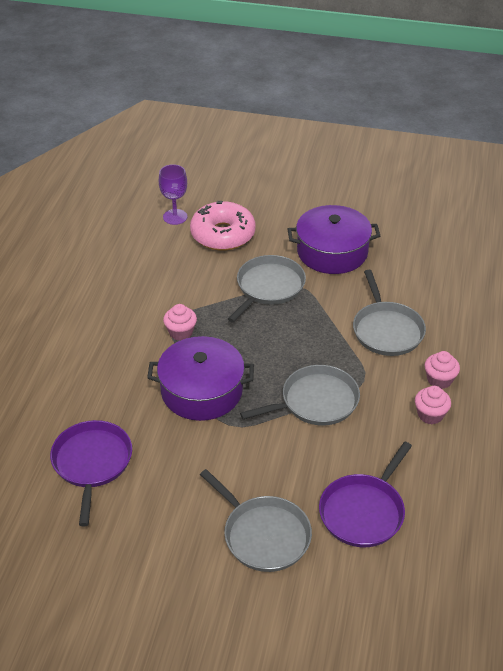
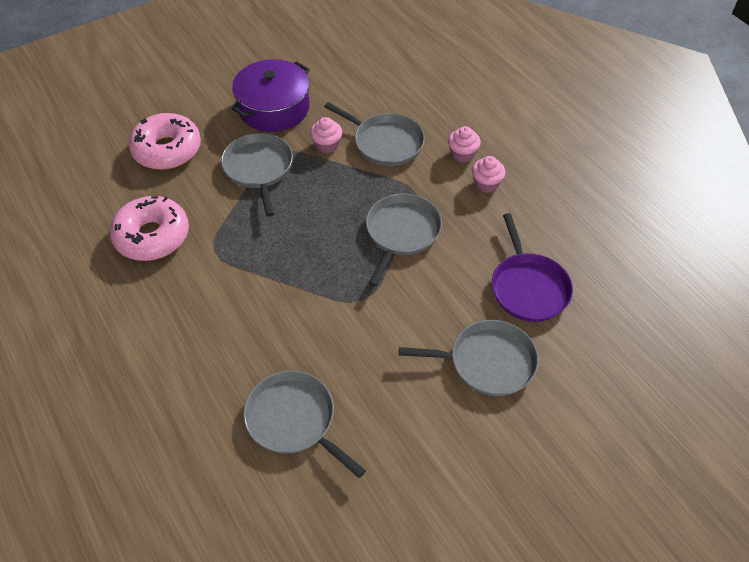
camera: 45 degrees left, 10 degrees up
purple pan [50,420,132,526] -> grey pan [243,370,366,478]
purple pot [147,336,254,421] -> none
purple goblet [159,164,187,225] -> none
pink cupcake [163,304,197,341] -> pink cupcake moved to [310,117,342,153]
none -> pink donut [110,196,189,261]

